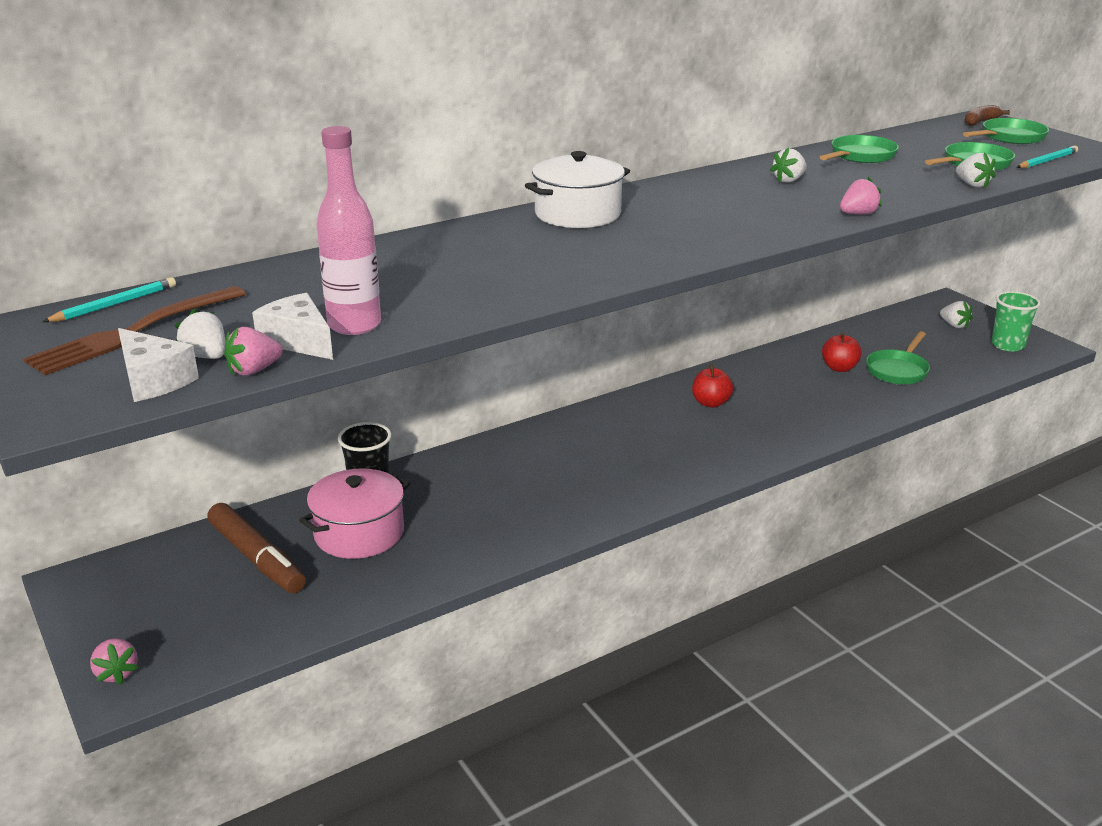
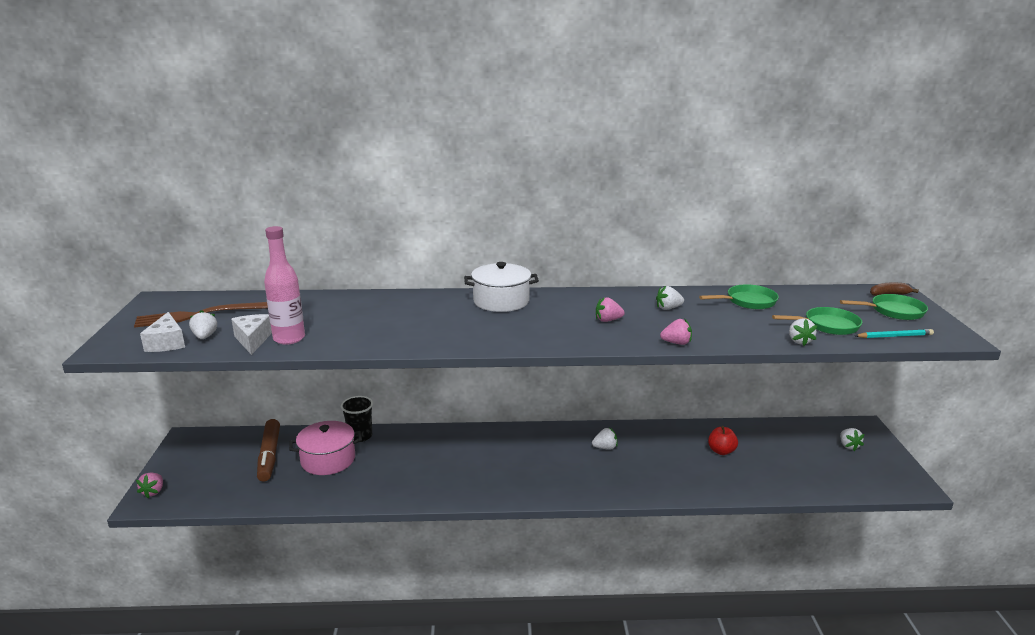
camera: 30 degrees right, 5 degrees down
turquoise pencil [42,277,176,322] -> none
pink strawberry [224,327,283,376] -> pink strawberry moved to [596,297,625,322]
red apple [692,364,733,408] -> white strawberry [592,428,618,450]
green pan [866,331,930,385] -> none
green cup [991,291,1041,352] -> none

